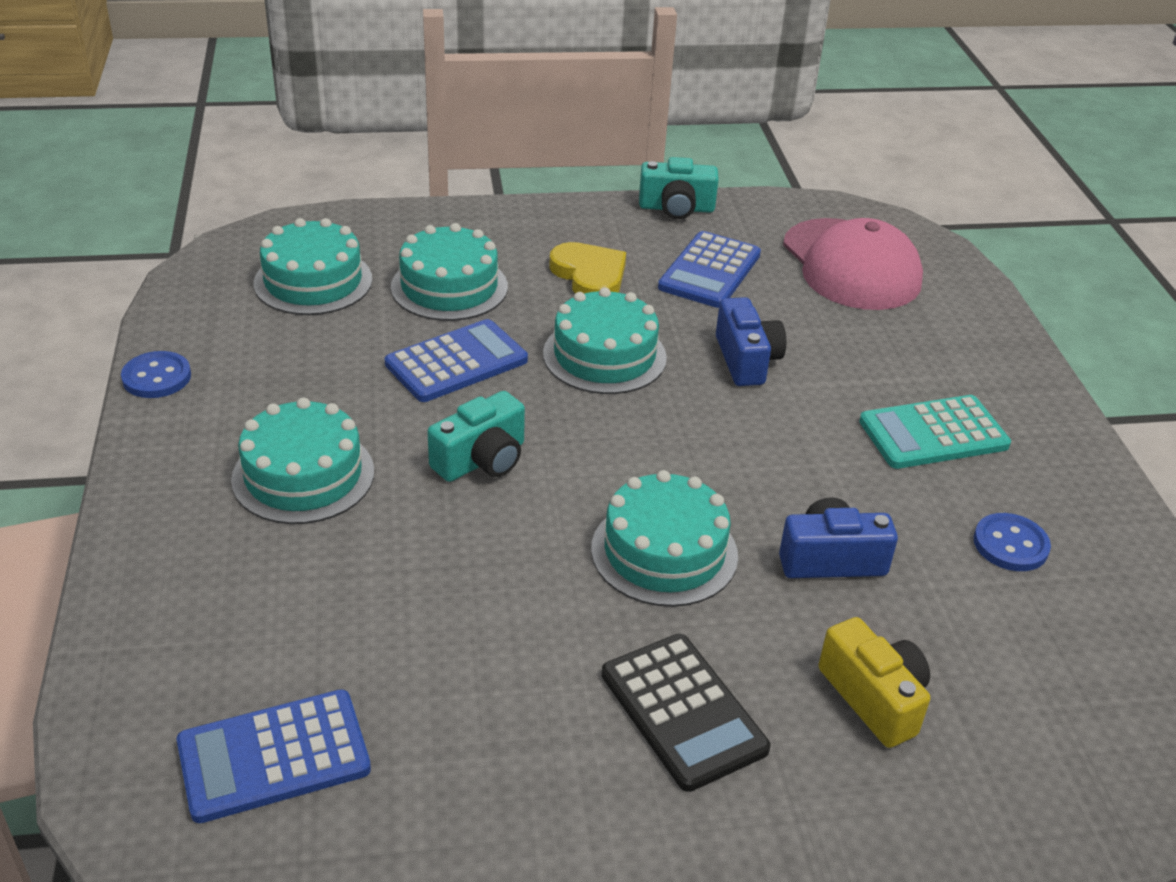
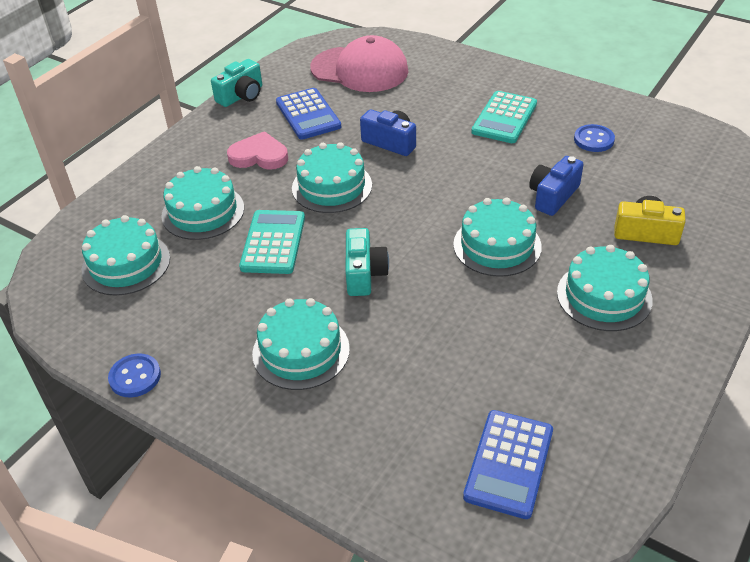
camera: 45 degrees left, 5 degrees up
blue calculator [385,319,528,402] -> turquoise calculator [239,210,305,274]
yellow heart [549,242,626,293] -> pink heart [227,131,288,170]
black calculator [601,634,770,792] -> turquoise cake [557,245,653,331]

